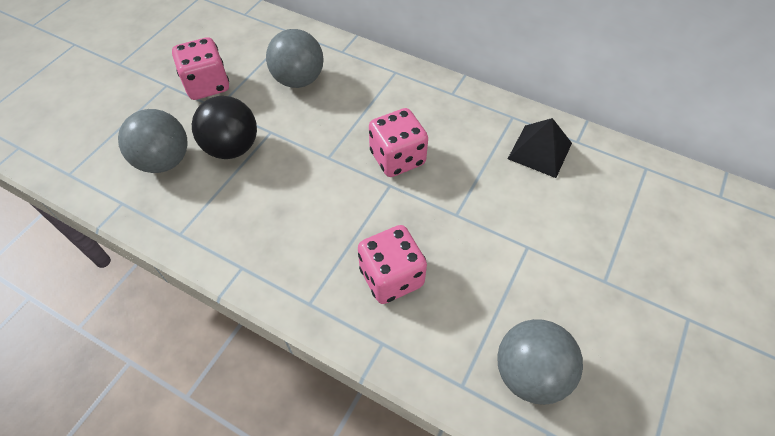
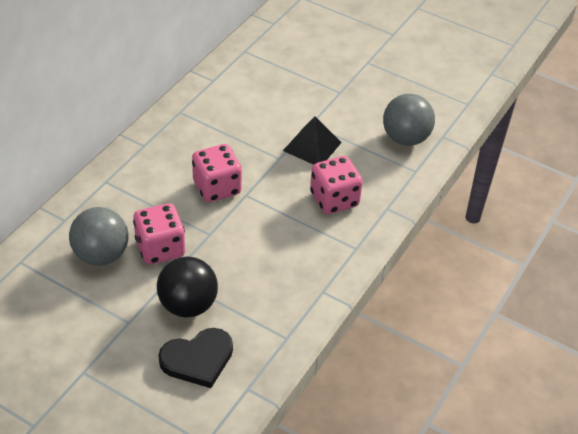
camera: 90 degrees left, 10 degrees down
grey ball [118,109,188,173] -> black heart [158,328,233,388]
pink dice [172,37,229,100] -> pink dice moved to [133,203,185,265]
black pyramid [508,118,572,178] -> black pyramid moved to [283,117,342,165]

